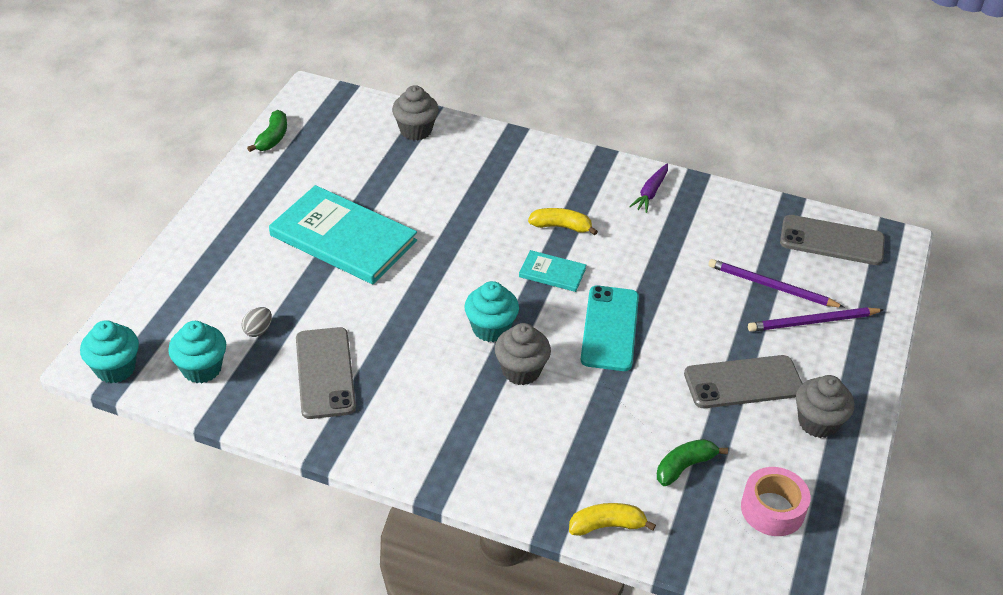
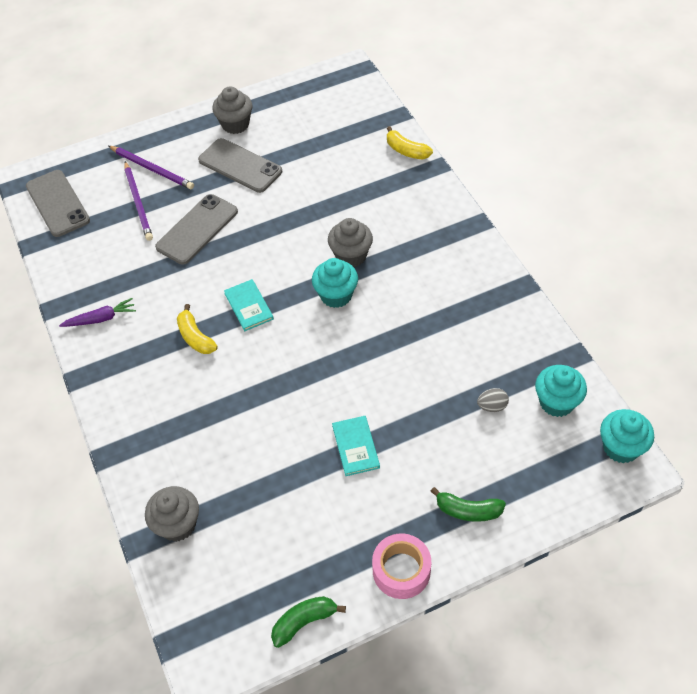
camera: 130 degrees left, 10 degrees up
turquoise book [269,185,417,285] -> turquoise book [332,416,380,476], size x0.46
grey phone [296,327,356,419] -> grey phone moved to [155,194,238,265]
turquoise phone [580,286,639,371] -> none
green banana [657,439,728,486] -> green banana moved to [431,487,506,522]
pink tape [741,467,811,536] -> pink tape moved to [372,534,431,599]

